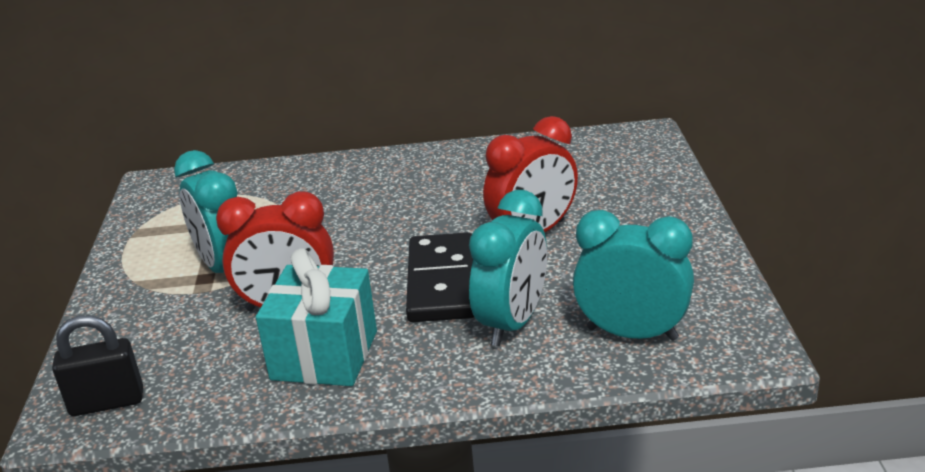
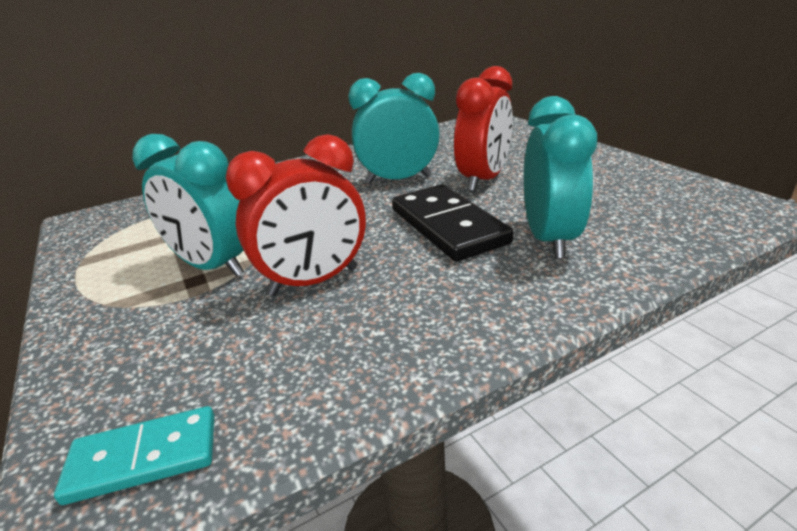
camera: 25 degrees left, 0 degrees up
black padlock [52,315,143,416] -> turquoise domino [54,406,214,505]
turquoise gift [256,248,377,386] -> none
turquoise clock [573,210,694,341] -> turquoise clock moved to [348,73,440,184]

